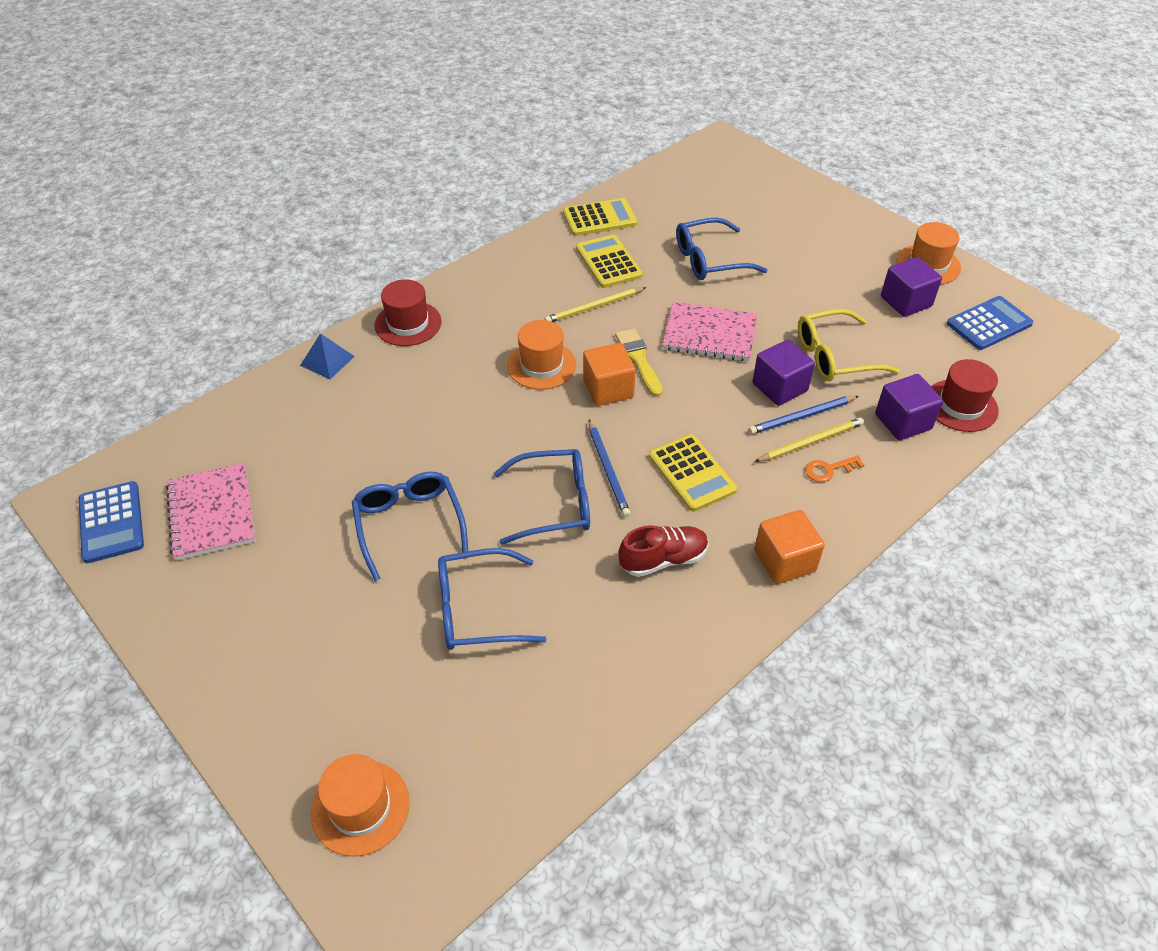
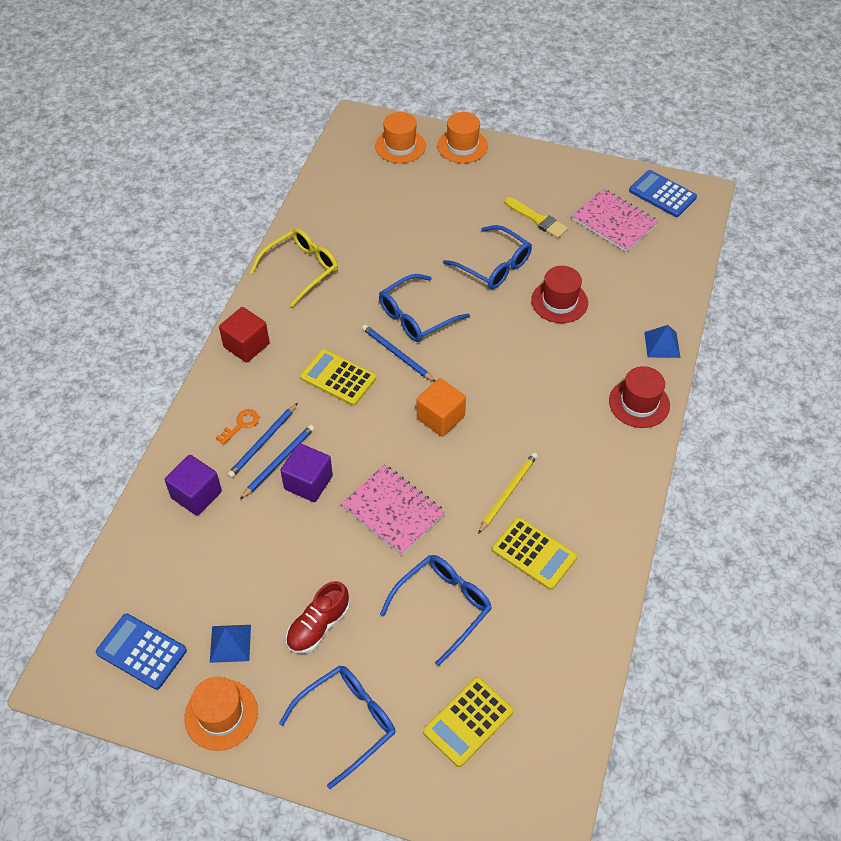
camera: 150 degrees right, 5 degrees up
blue glasses [438,548,547,650] -> blue glasses moved to [279,665,396,789]
orange hat [507,320,576,390] -> orange hat moved to [437,112,488,163]
yellow calculator [563,198,637,236] -> yellow calculator moved to [423,677,513,767]
yellow brush [615,328,663,397] -> yellow brush moved to [504,197,568,238]
red shoe [619,525,708,577] -> red shoe moved to [286,581,349,654]
pink notebook [662,302,757,362] -> pink notebook turned 60 degrees clockwise [341,464,445,556]
yellow pencil [754,417,864,462] -> blue pencil [227,403,298,478]
orange cube [754,510,825,584] -> red cube [219,307,270,363]
yellow glasses [798,309,900,381] -> yellow glasses moved to [249,228,338,307]
purple cube [881,257,942,317] -> blue pyramid [210,625,251,663]
red hat [931,359,999,432] -> red hat moved to [531,266,588,323]
blue calculator [947,296,1033,350] -> blue calculator turned 90 degrees clockwise [96,613,187,690]

